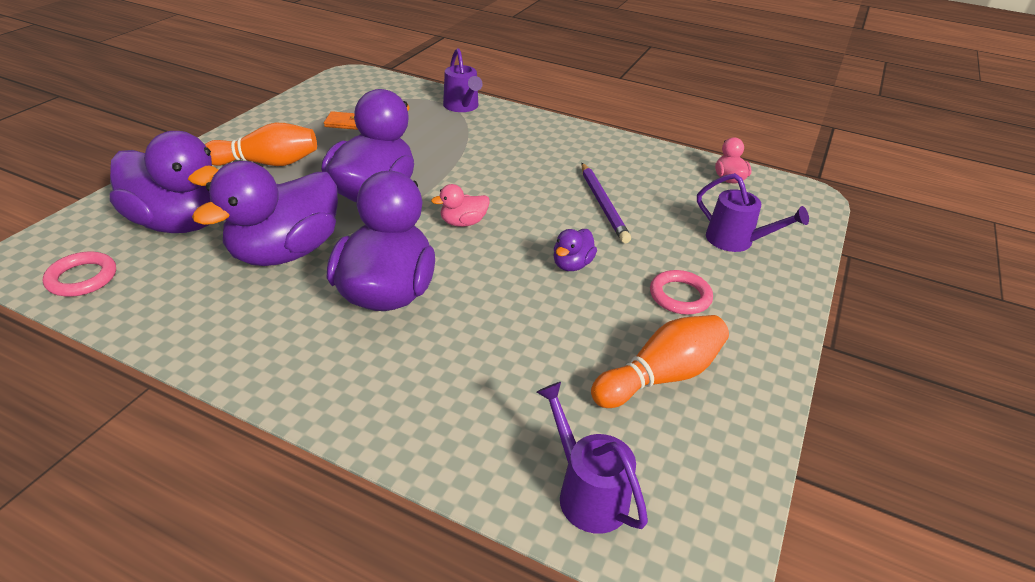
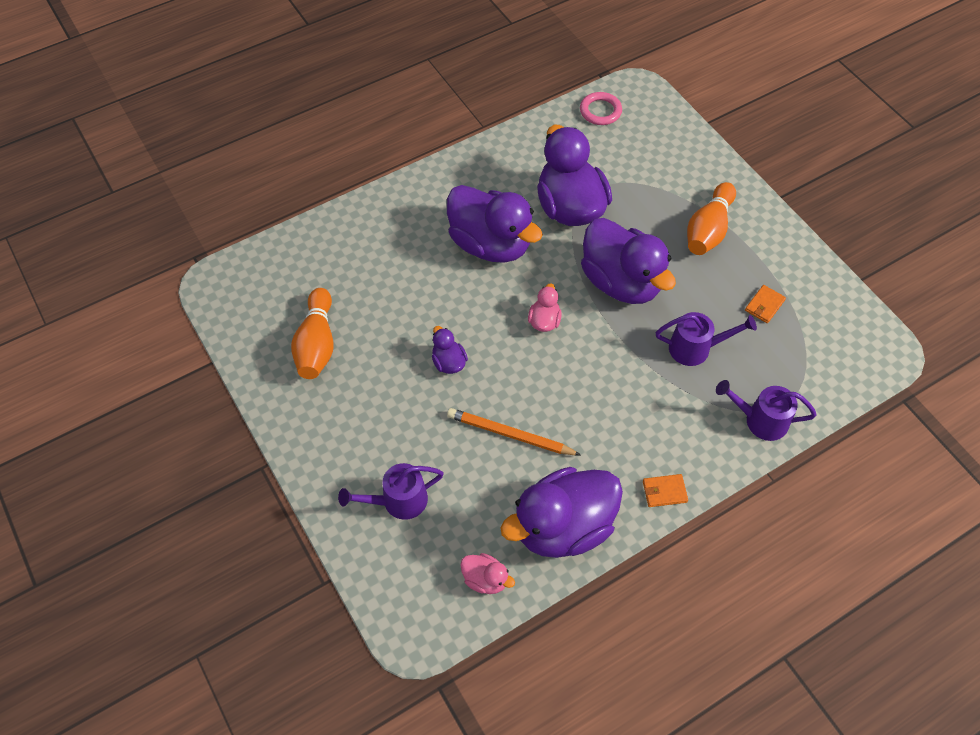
camera: 125 degrees right, 20 degrees up
purple duck [110,131,219,233] -> purple duck moved to [500,467,623,558]
purple watering can [537,382,648,534] -> purple watering can moved to [656,312,757,366]
purple pencil [581,163,631,243] -> orange pencil [447,408,581,455]
pink ring [650,270,713,315] -> none
none -> orange wallet [643,474,688,507]

